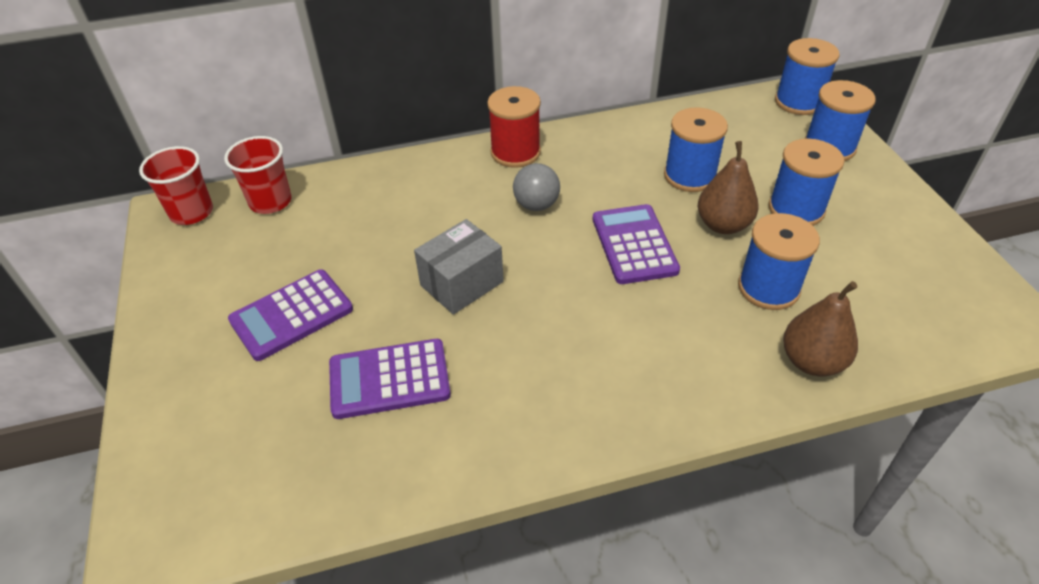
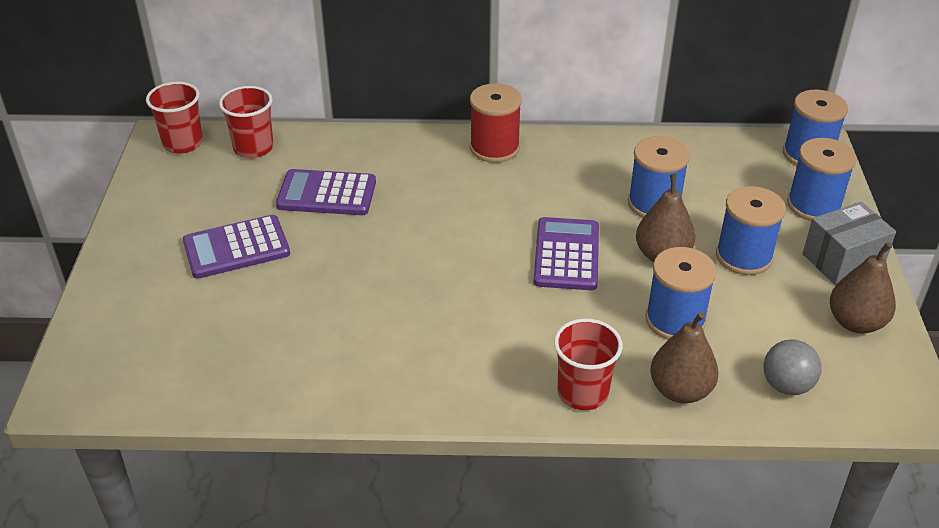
camera: 15 degrees right, 5 degrees down
purple calculator [329,339,451,419] -> purple calculator moved to [276,169,376,215]
grey box [414,219,504,315] -> grey box moved to [803,202,896,285]
grey ball [513,163,560,211] -> grey ball moved to [763,339,822,395]
none -> red cup [554,318,623,410]
none -> brown pear [830,242,896,334]

